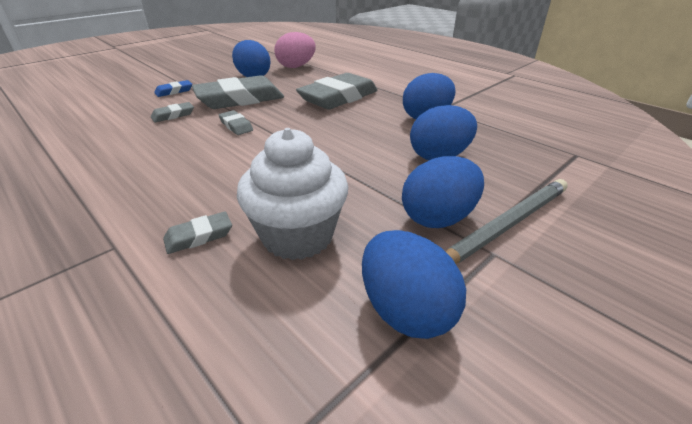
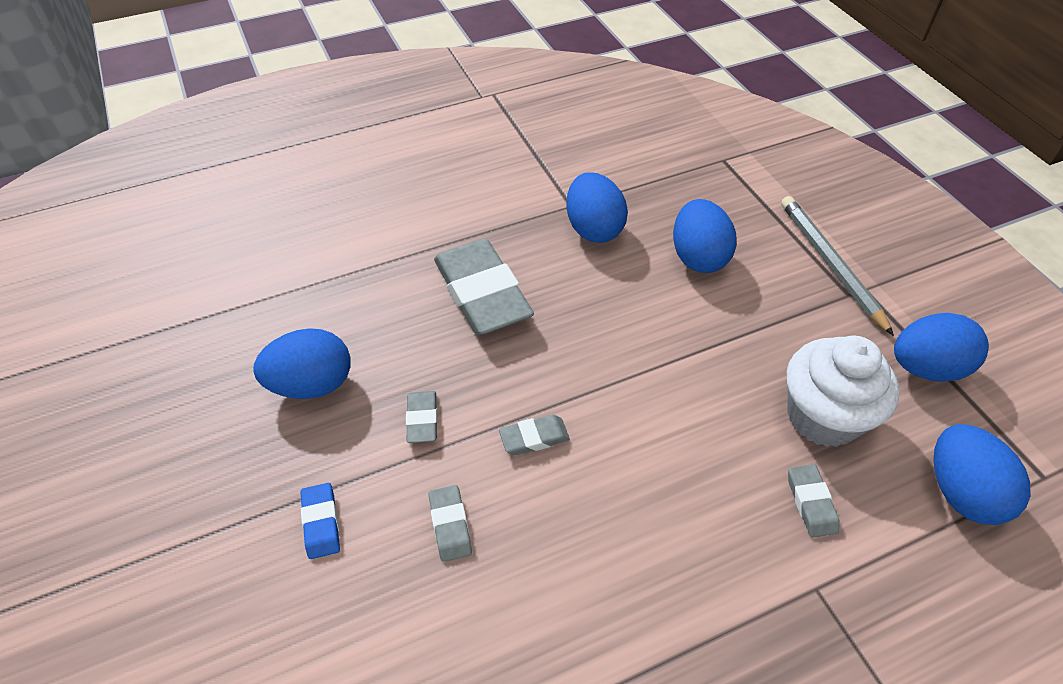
camera: 70 degrees left, 15 degrees up
grey eraser [192,75,284,109] -> grey eraser [406,391,437,443], size x0.44
pink egg [274,32,316,68] -> none
blue egg [402,156,484,228] -> blue egg moved to [933,424,1030,525]

